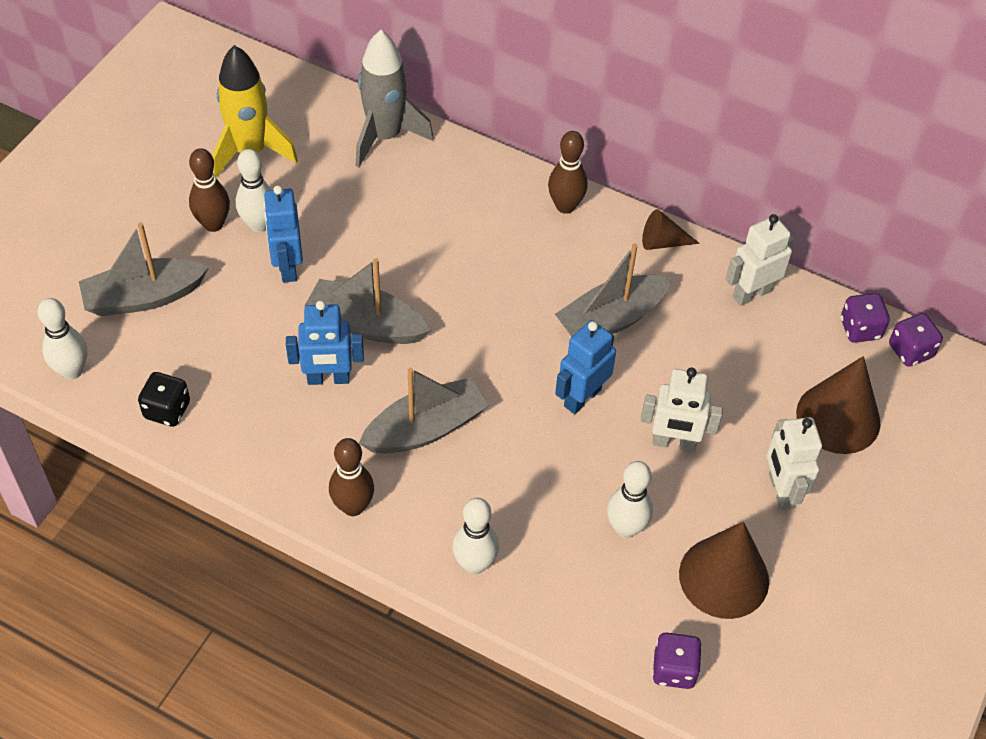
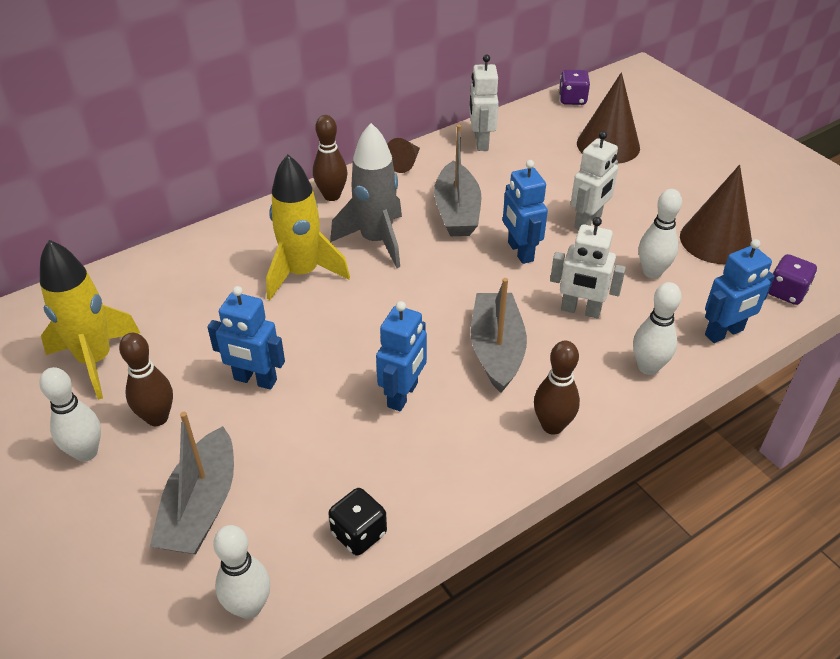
camera: 60 degrees left, 10 degrees down
white bowling pin [236,149,271,232] -> white bowling pin moved to [40,367,101,462]
grey boat [304,258,431,344] -> none
grey rocket [356,30,434,167] -> grey rocket moved to [330,123,402,268]
white robot [766,417,822,510] -> white robot moved to [550,217,626,319]
purple dice [841,293,890,343] -> none
none -> yellow rocket [266,154,350,300]
none -> blue robot [705,239,775,343]

